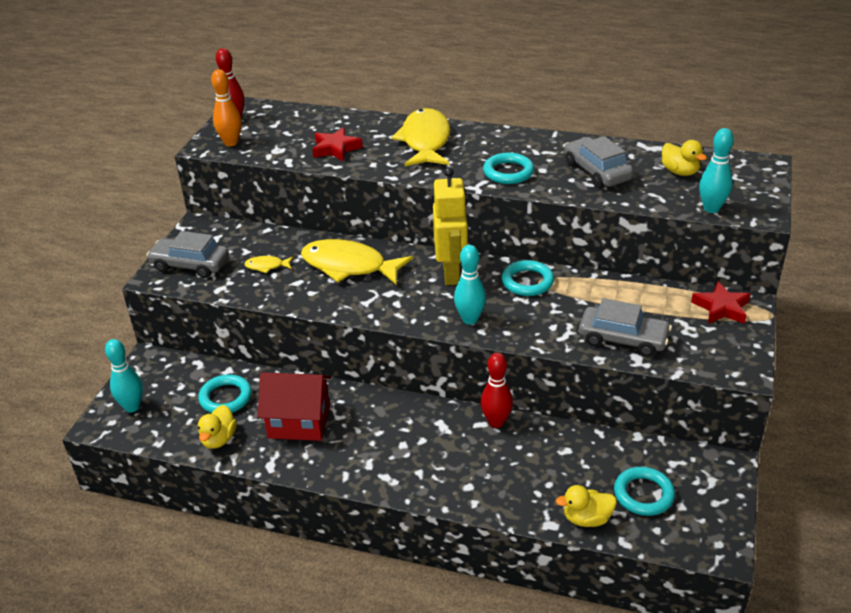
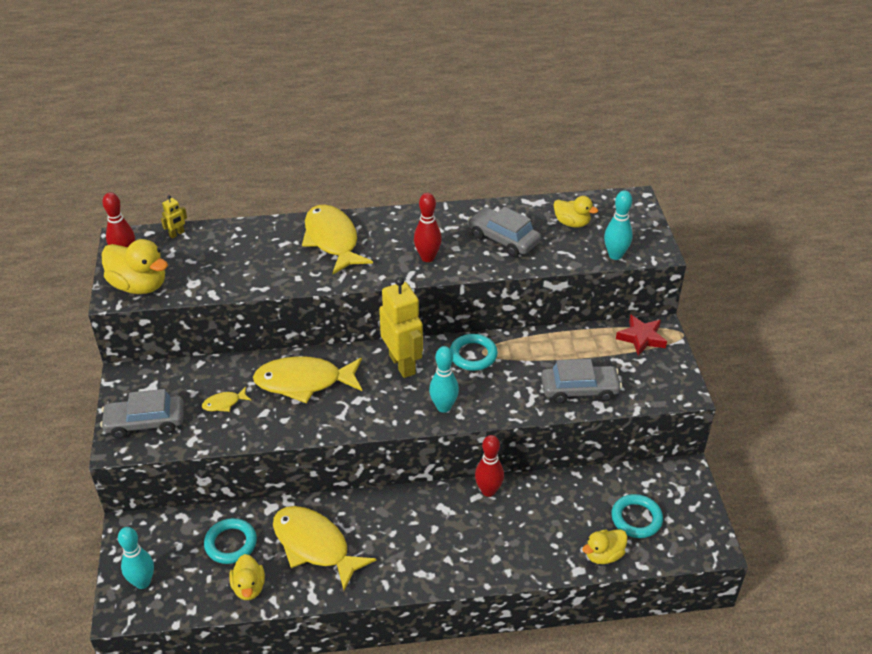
camera: 25 degrees left, 5 degrees up
orange bowling pin [211,69,241,146] -> yellow duck [101,239,168,294]
red house [257,372,331,441] -> yellow fish [273,506,376,591]
red star [312,127,363,161] -> none
turquoise ring [483,153,534,184] -> red bowling pin [414,193,442,262]
none -> yellow robot [161,195,187,239]

